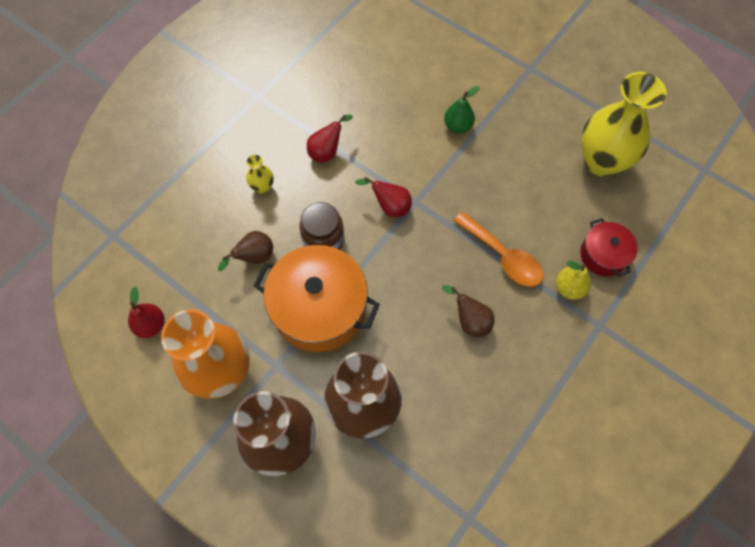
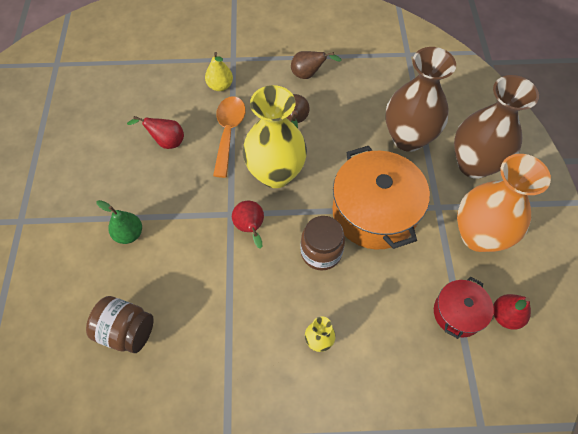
camera: 130 degrees left, 5 degrees down
brown pear [218,231,273,271] -> brown pear moved to [291,51,342,79]
red pear [307,115,353,163] -> red pear moved to [127,116,184,149]
red pot [580,218,638,277] -> red pot moved to [434,277,494,339]
yellow vase [581,72,667,176] -> yellow vase moved to [243,85,307,188]
none -> brown jar [86,296,154,353]

